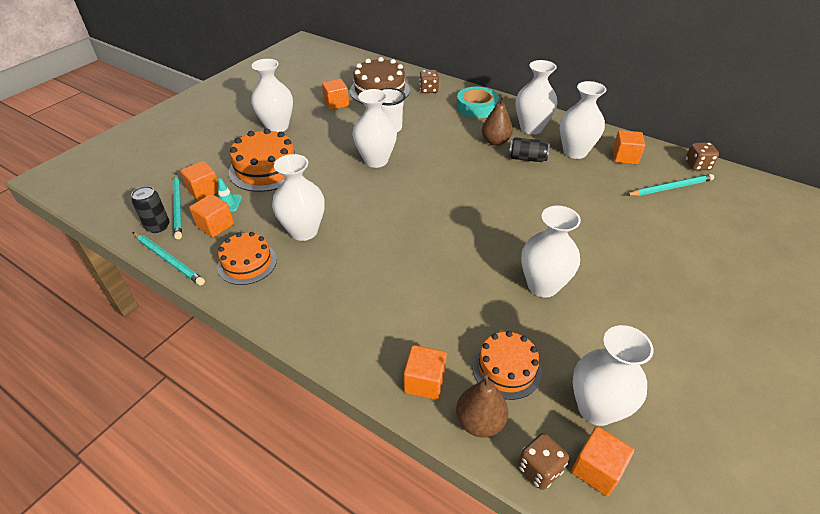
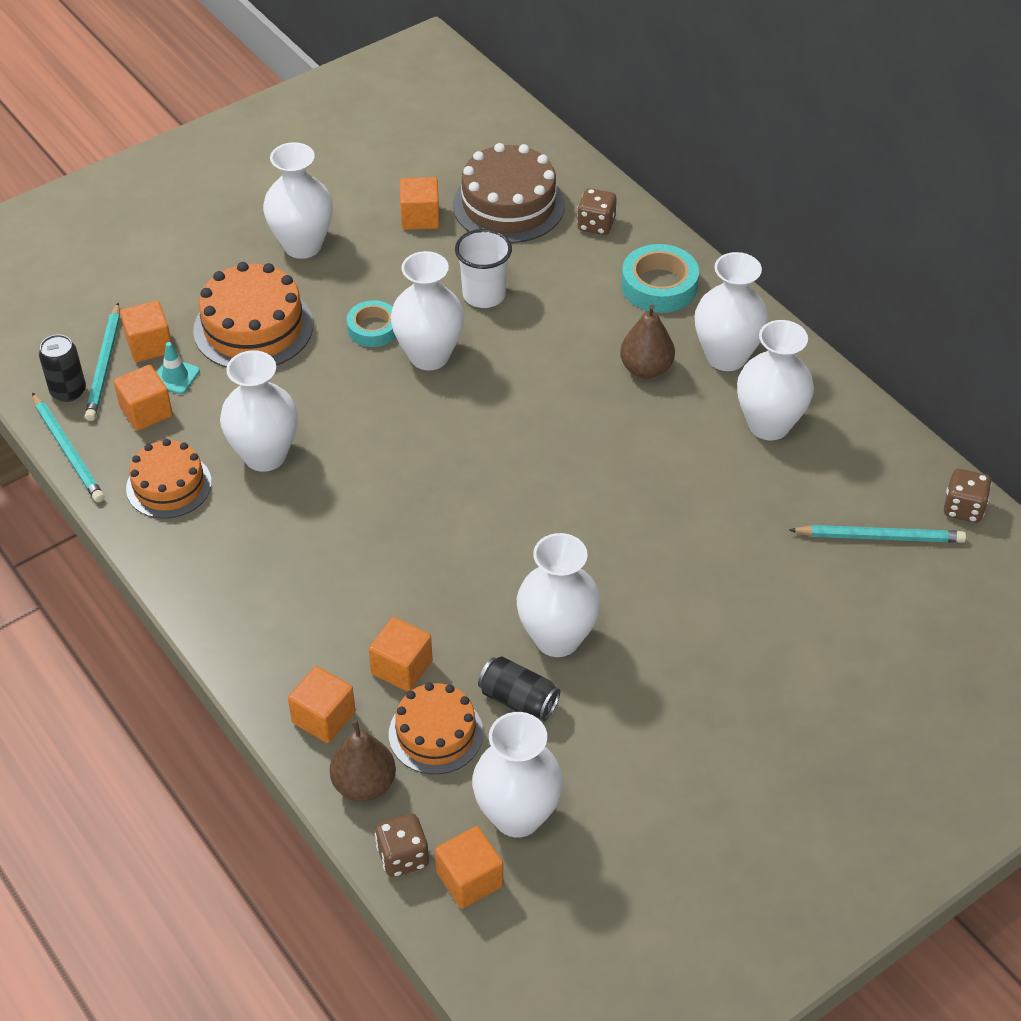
camera: 20 degrees right, 5 degrees up
black can [509,137,550,162] -> black can moved to [478,656,560,721]
orange cube [612,130,645,164] -> orange cube moved to [369,617,433,692]
none -> turquoise tape [347,300,396,347]

